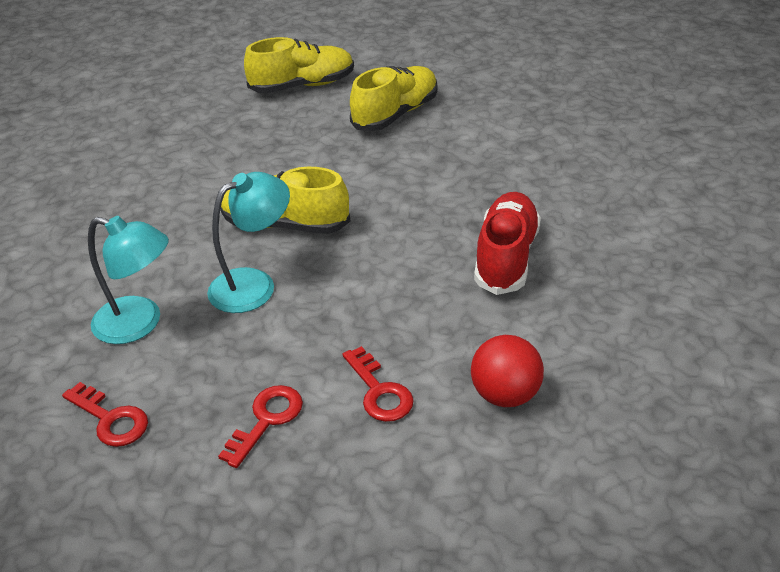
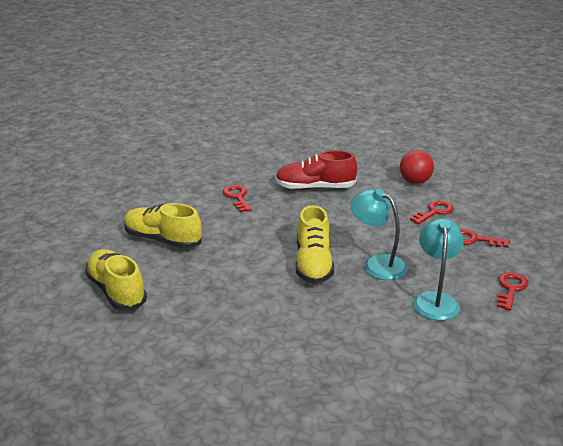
camera: 105 degrees left, 10 degrees down
none -> red key [223,185,251,212]

